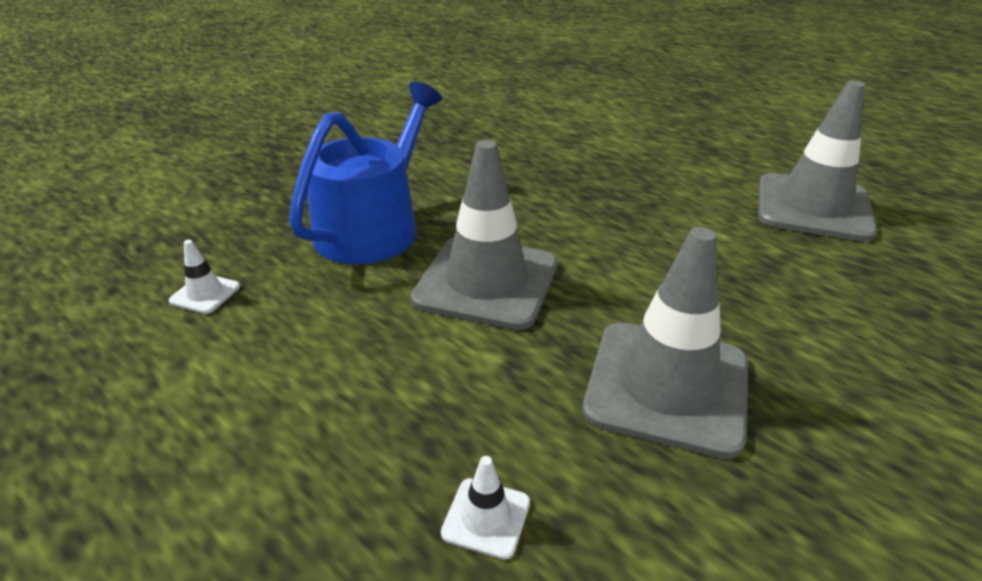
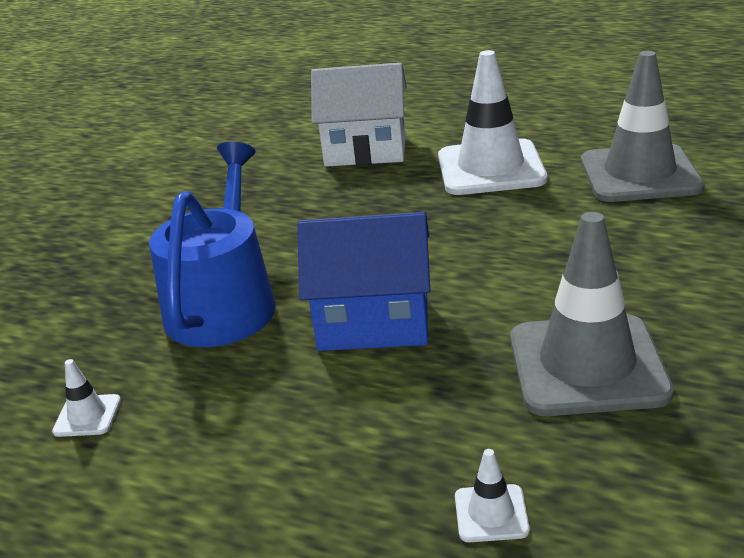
camera: 15 degrees left, 5 degrees down
grey traffic cone [411,140,557,330] -> blue house [297,212,430,351]
none -> white house [311,63,407,167]
none -> white traffic cone [438,50,547,195]

